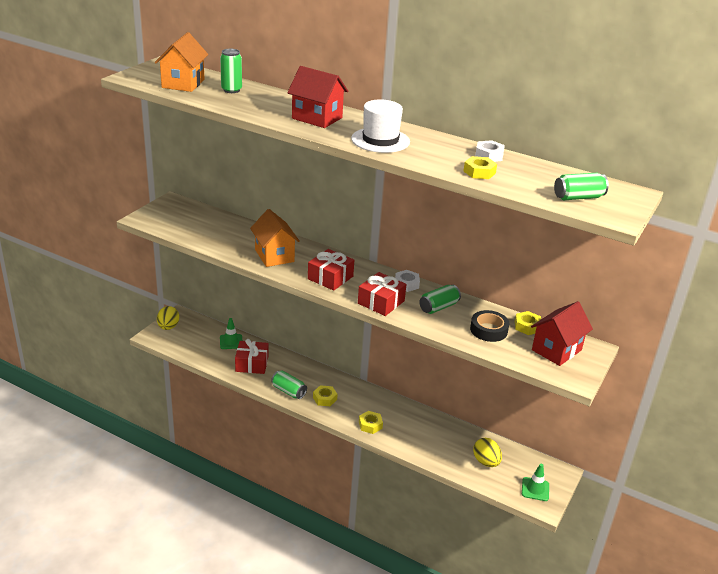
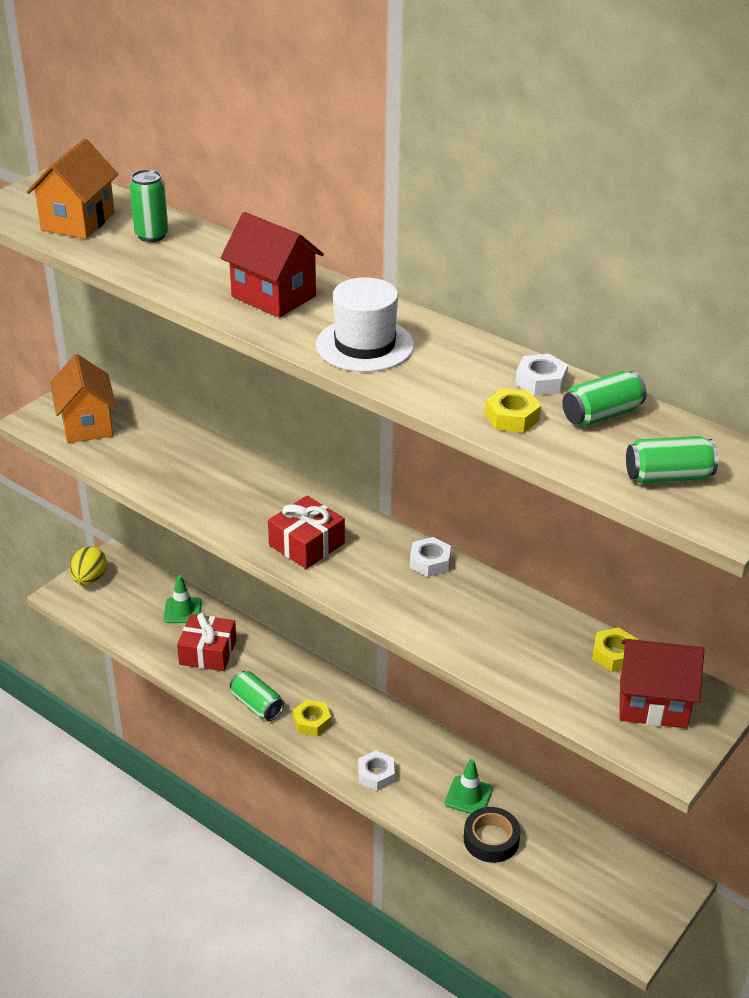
camera: 10 degrees right, 5 degrees up
orange house [250,209,300,267] -> orange house moved to [50,354,116,443]
red gift [358,272,406,316] -> none
yellow nut [359,411,383,434] -> white nut [358,750,395,791]
green can [419,285,461,314] -> green can moved to [562,371,647,427]
black tape [470,310,509,342] -> black tape moved to [464,807,520,863]
yellow egg [473,438,502,467] -> none
green traffic cone [522,464,549,501] -> green traffic cone moved to [445,759,493,814]
red house [531,301,593,366] -> red house turned 45 degrees clockwise [619,639,704,728]

